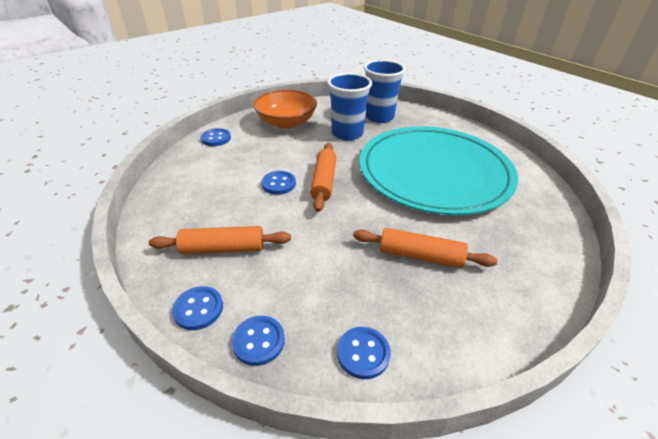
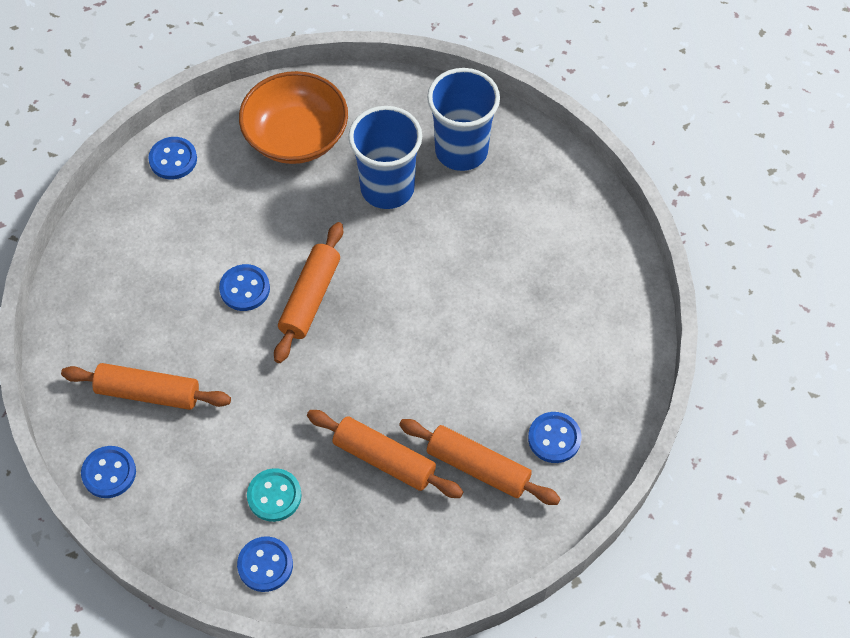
camera: 15 degrees right, 20 degrees up
blue button [232,316,285,366] -> blue button moved to [528,412,582,463]
turquoise plate [359,126,518,215] -> none
none -> turquoise button [247,468,302,522]
none -> orange rolling pin [399,419,561,505]

